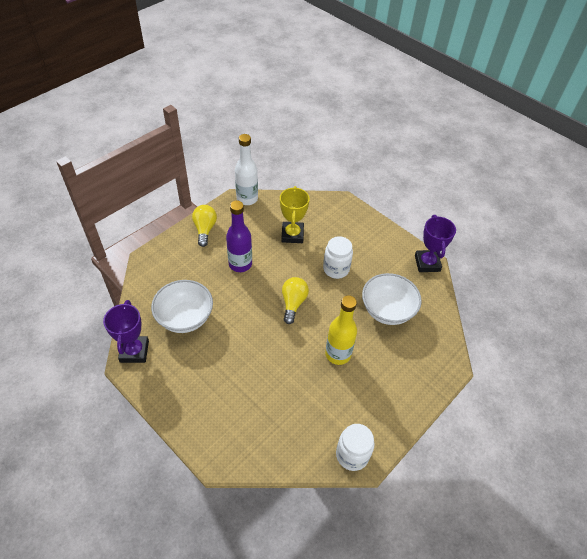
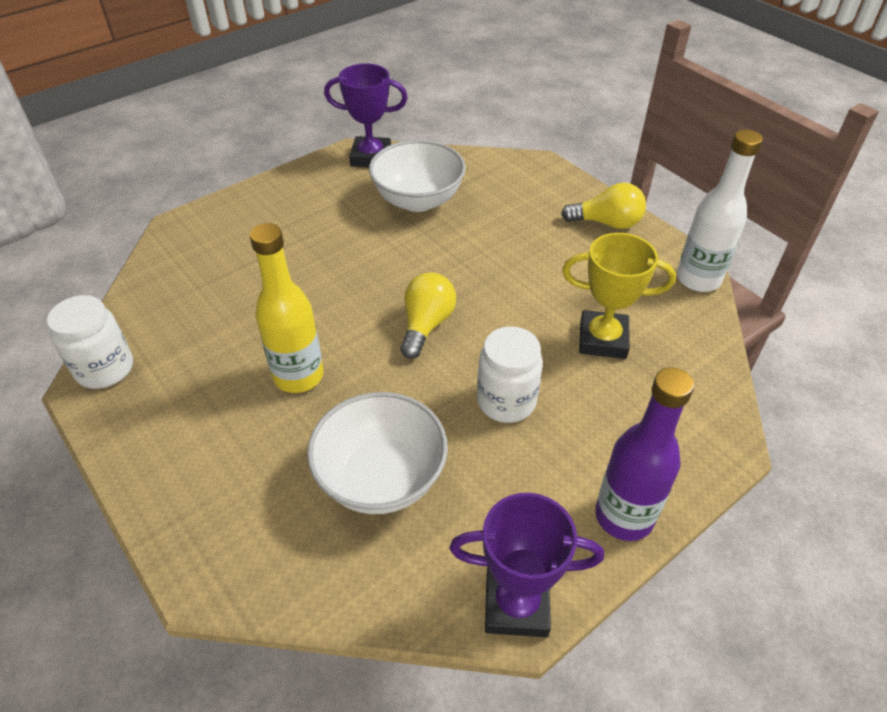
camera: 100 degrees right, 5 degrees down
purple bottle [226,201,252,272] -> purple bottle moved to [595,367,694,541]
yellow light bulb [282,277,309,324] -> yellow light bulb turned 90 degrees counterclockwise [400,272,456,359]

